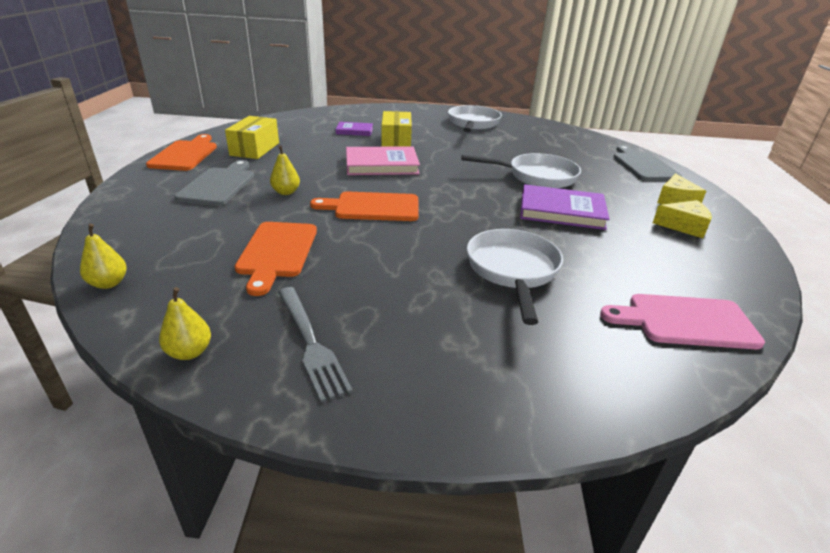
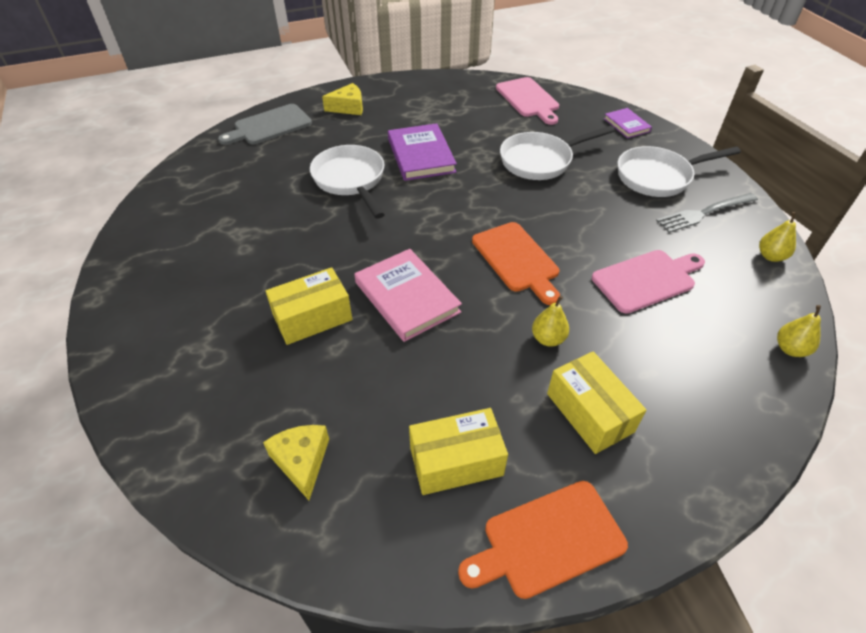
camera: 115 degrees left, 15 degrees up
grey cutting board [175,160,254,206] -> yellow box [547,351,646,454]
orange cutting board [235,222,317,296] -> pink cutting board [592,250,705,314]
grey fork [278,287,353,402] -> grey fork turned 150 degrees counterclockwise [656,193,758,233]
purple book [336,122,373,136] -> purple book moved to [604,108,652,139]
white pan [448,105,502,132] -> white pan moved to [618,146,741,197]
yellow cheese [653,200,712,238] -> yellow cheese moved to [263,425,329,500]

